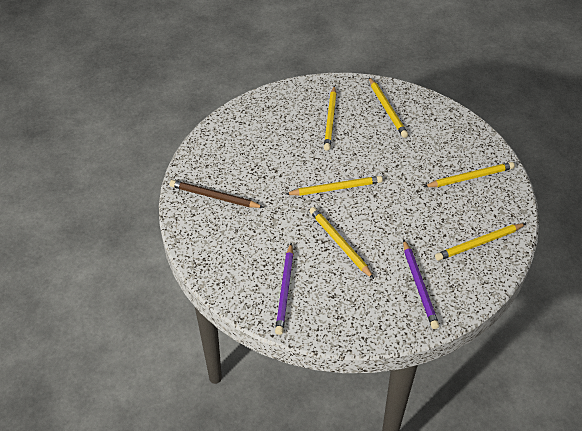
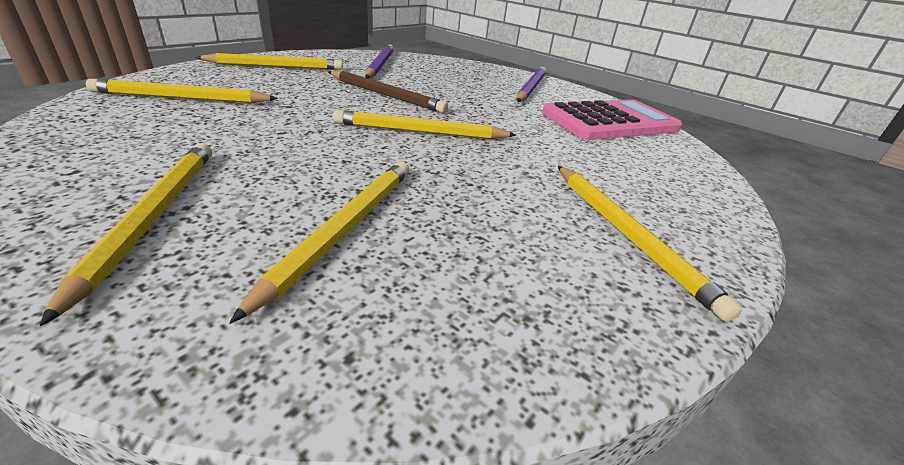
camera: 170 degrees left, 15 degrees down
brown pencil [170,180,264,208] -> brown pencil moved to [329,71,448,113]
yellow pencil [310,207,374,279] -> yellow pencil moved to [558,166,742,322]
none -> pink calculator [542,99,682,140]

